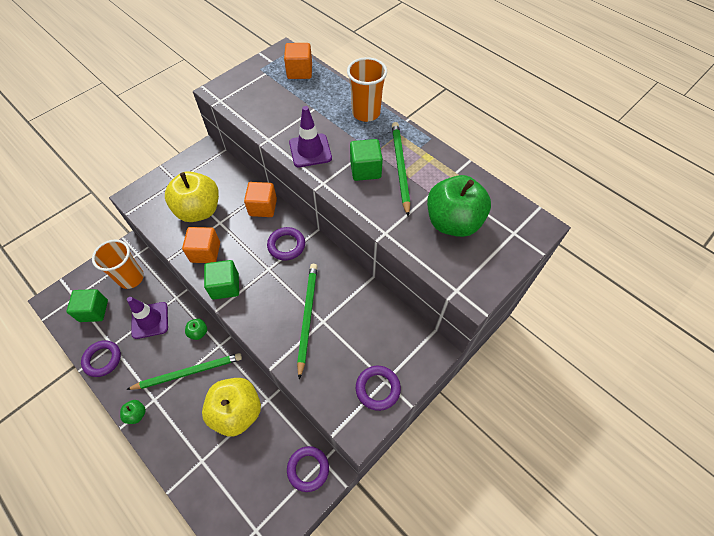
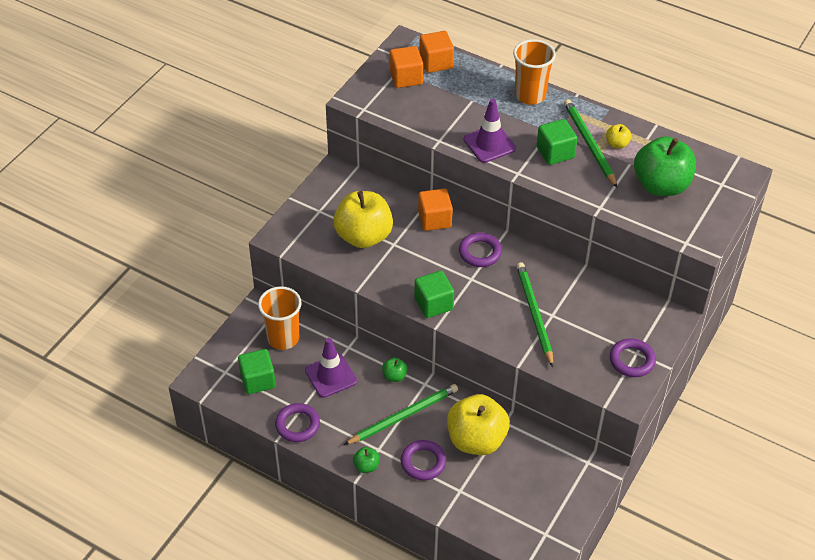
camera: 15 degrees left, 10 degrees down
orange cube [182,227,220,263] -> orange cube moved to [390,46,423,88]
purple ring [287,446,329,492] -> purple ring moved to [401,440,446,480]
none -> yellow apple [606,124,631,149]

